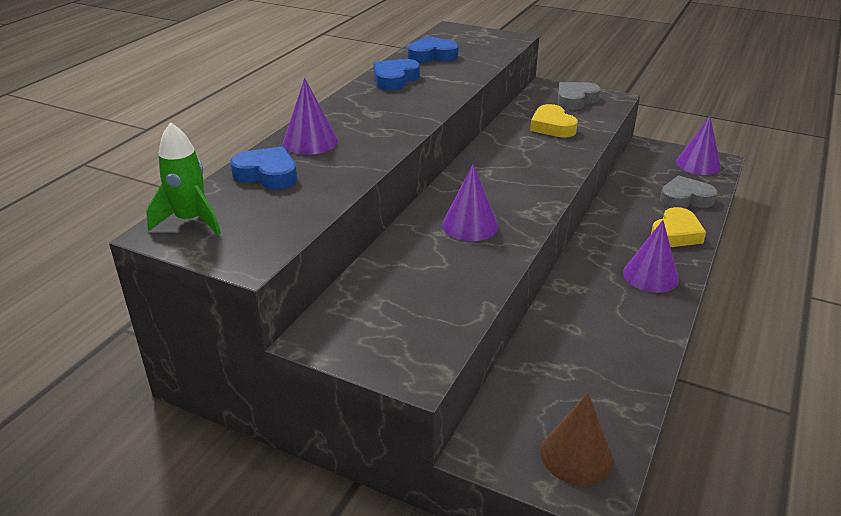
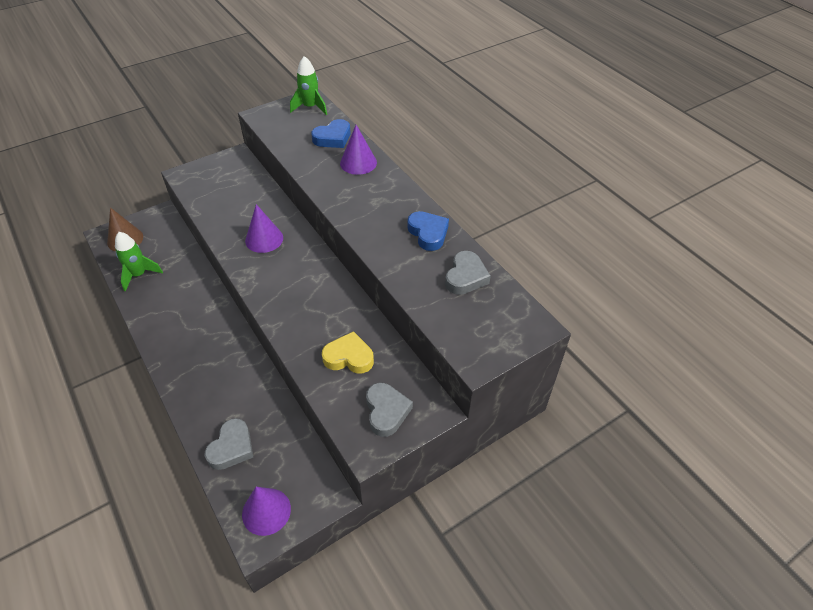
camera: 120 degrees right, 15 degrees up
blue heart [408,36,458,63] -> grey heart [445,251,491,295]
purple cone [623,220,679,293] -> none
yellow heart [651,207,706,247] -> none
none -> green rocket [115,232,163,292]

